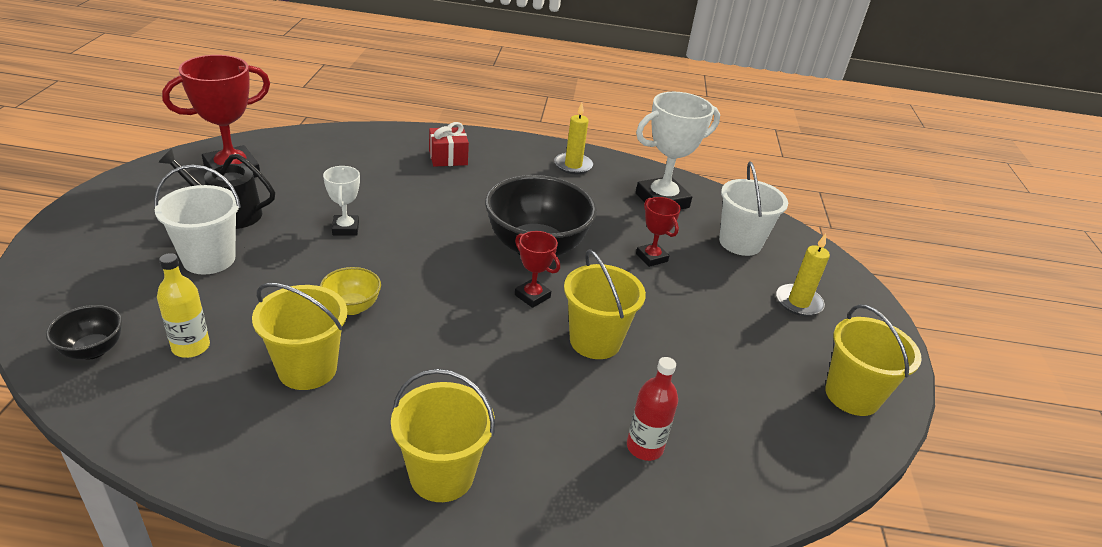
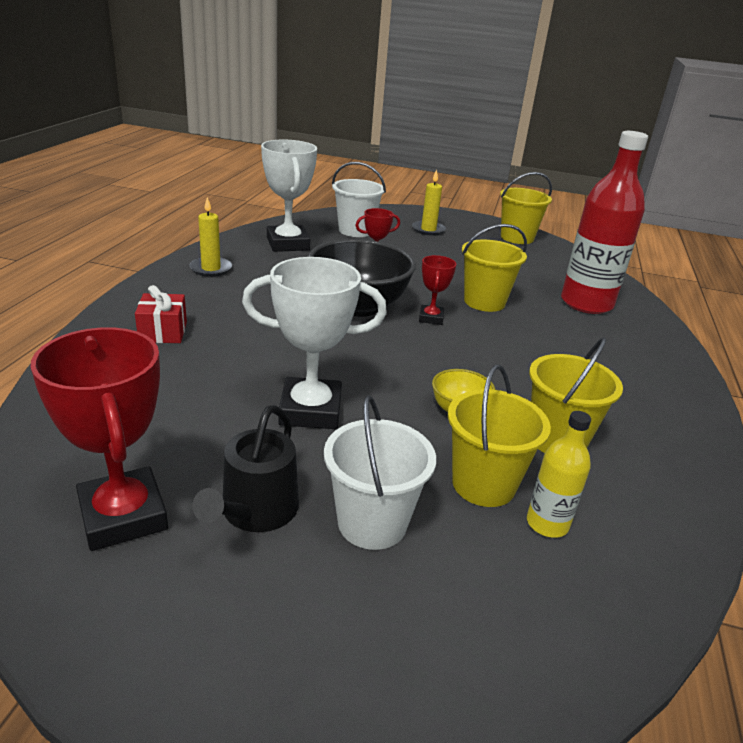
camera: 80 degrees left, 5 degrees down
black bowl [46,305,122,360] -> none
white trophy [323,166,360,236] -> white trophy [242,257,387,429], size x1.90
yellow bucket [391,369,495,502] -> yellow bucket moved to [448,364,551,507]
red trophy [515,231,560,308] -> red trophy turned 45 degrees counterclockwise [419,255,456,325]
red bottle [627,357,678,461] -> red bottle [561,131,648,314], size x2.06

